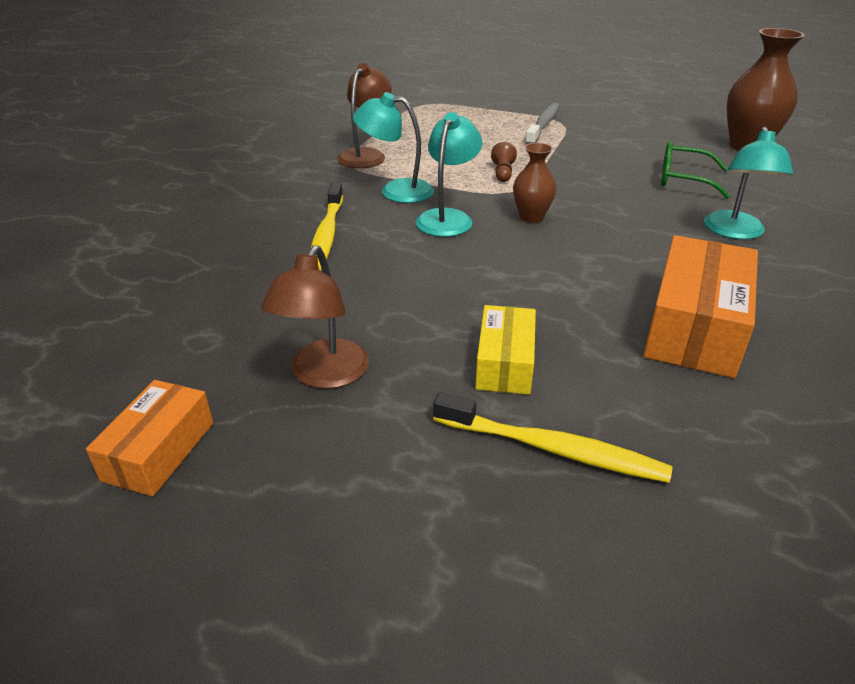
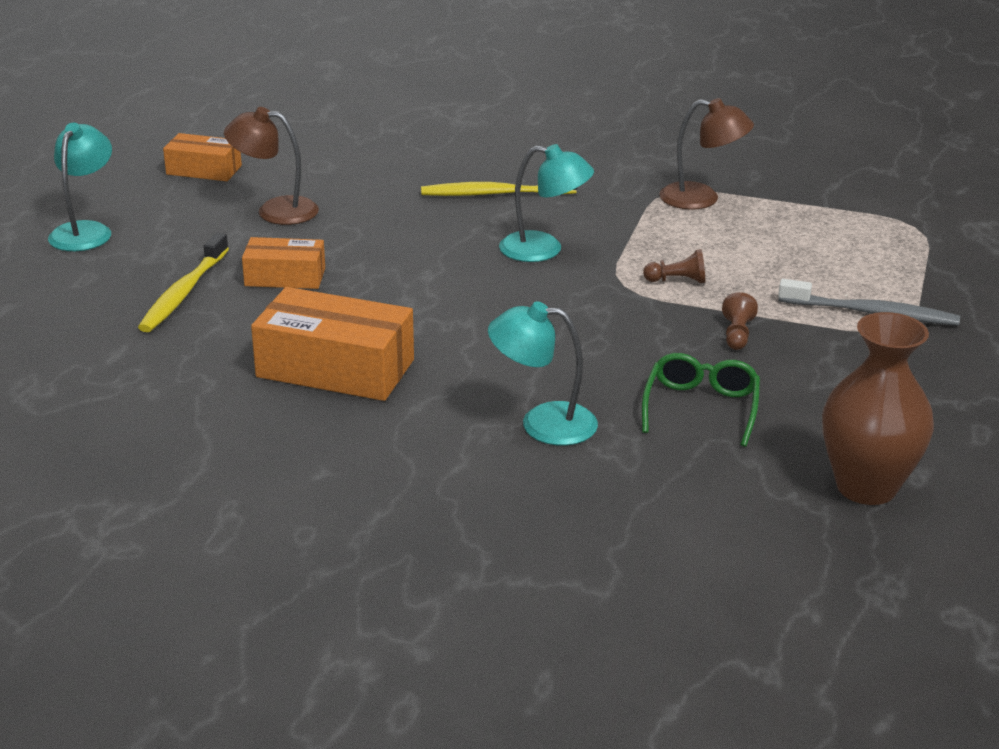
camera: 85 degrees right, 5 degrees down
turquoise lamp [353,92,434,203] -> turquoise lamp moved to [48,123,112,251]
yellow box [475,305,536,395] -> orange box [242,237,325,289]
brown vase [513,143,556,223] -> none
none -> brown pawn [722,292,758,350]

